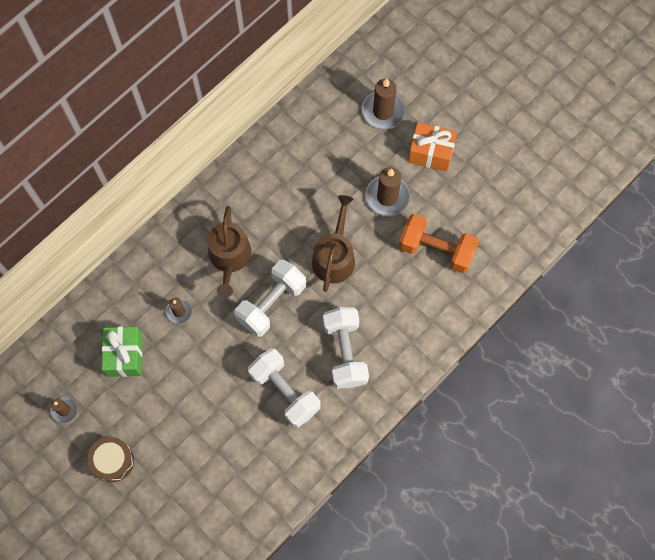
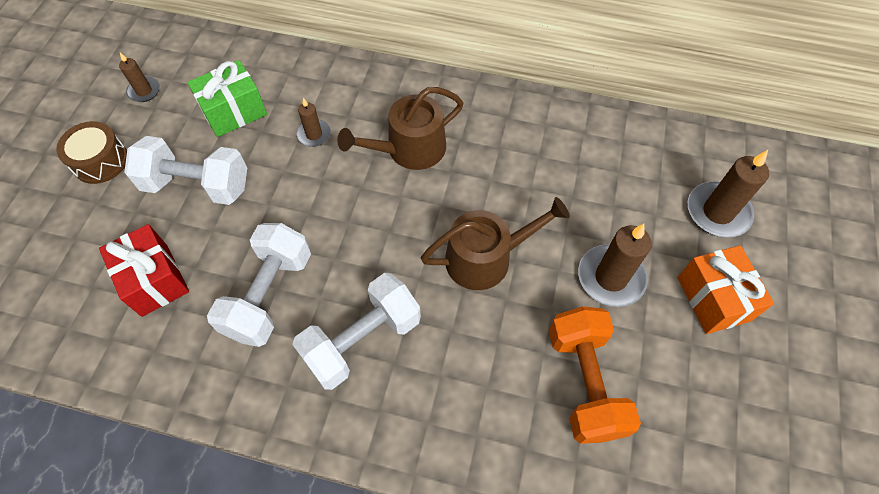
camera: 60 degrees right, 10 degrees down
white dumbbell [234,259,306,337] -> white dumbbell moved to [124,136,247,205]
none -> red gift [99,224,189,317]

